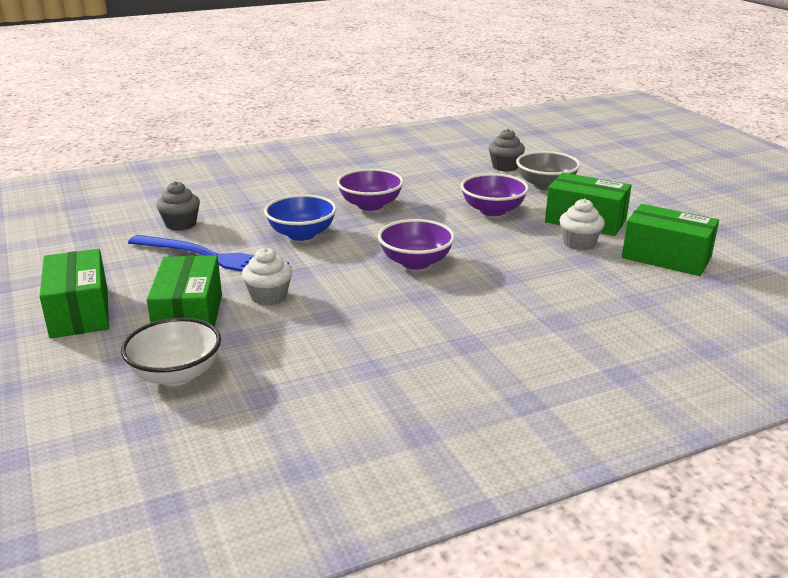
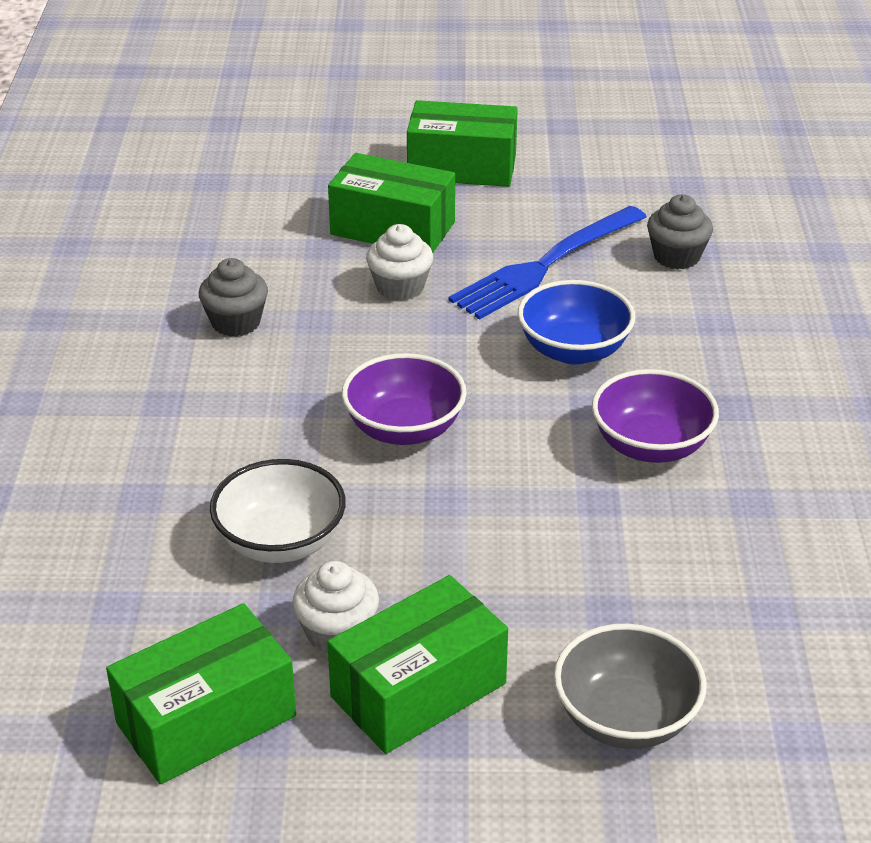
camera: 115 degrees right, 10 degrees up
white bowl [121,317,221,386] -> white bowl moved to [210,459,346,563]
purple bowl [460,173,529,216] -> none
grey cupcake [489,129,525,172] -> grey cupcake moved to [199,258,268,337]

